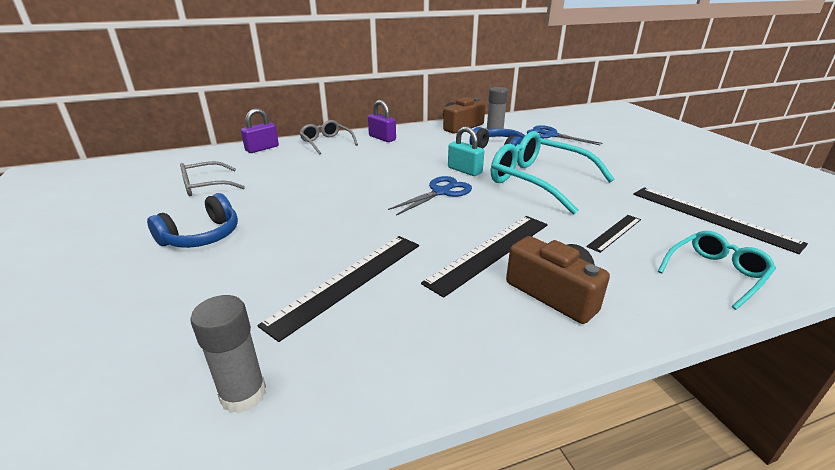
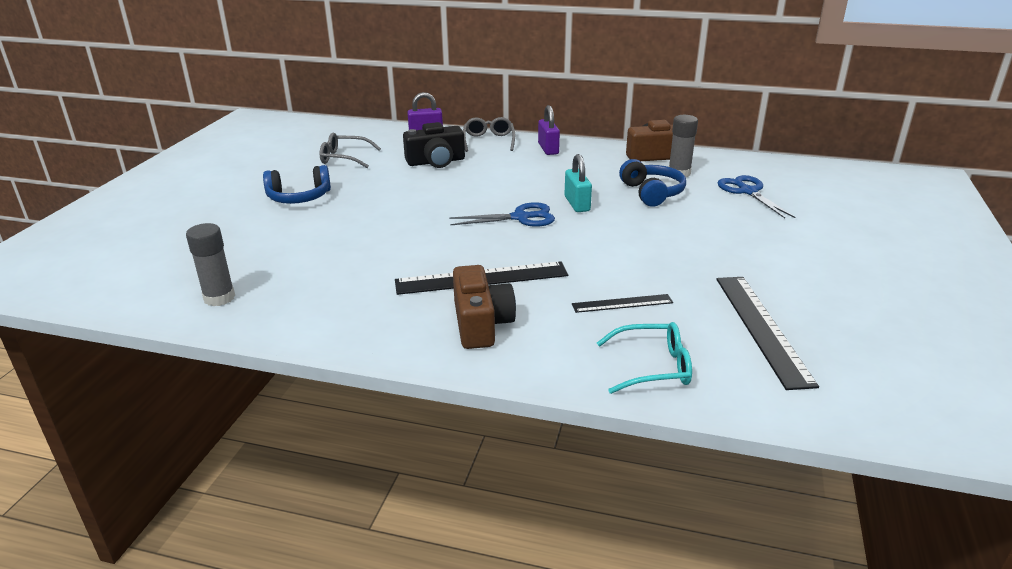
camera: 35 degrees right, 0 degrees up
black ruler [257,236,419,342] -> none
turquoise glasses [491,131,614,215] -> none
none -> black camera [403,122,465,168]

